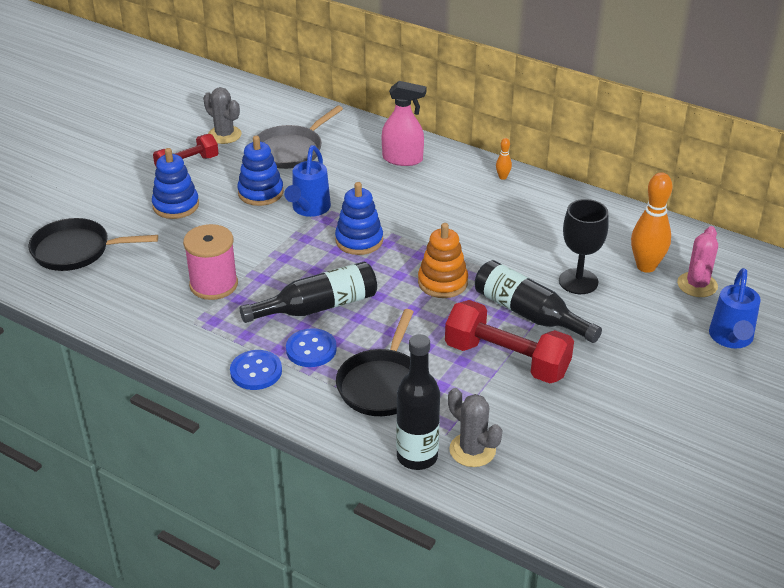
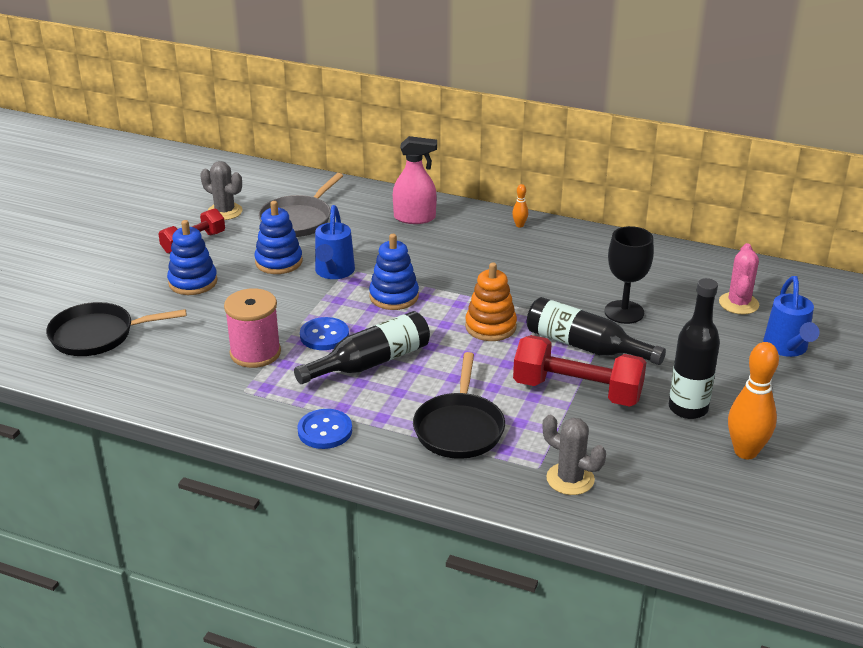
camera: 10 degrees left, 5 degrees down
blue button [286,328,337,367] -> blue button moved to [300,317,349,350]
black bottle [396,334,440,470] -> black bottle moved to [669,278,720,419]
orange bowling pin [631,172,672,273] -> orange bowling pin moved to [728,342,779,459]

